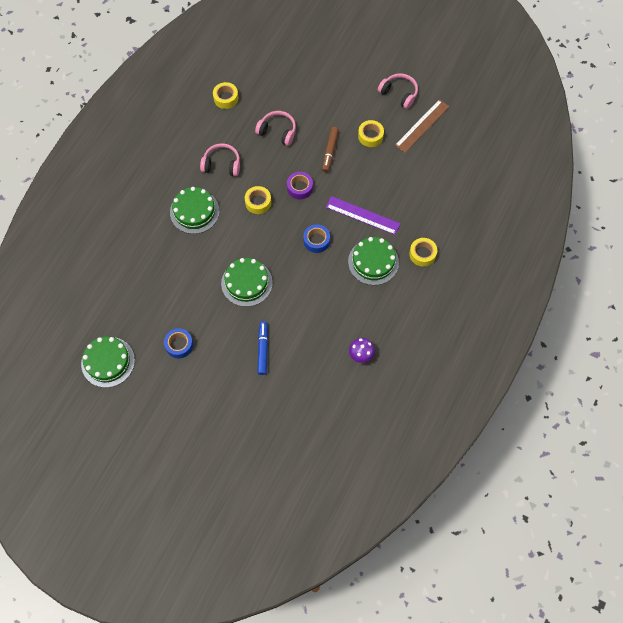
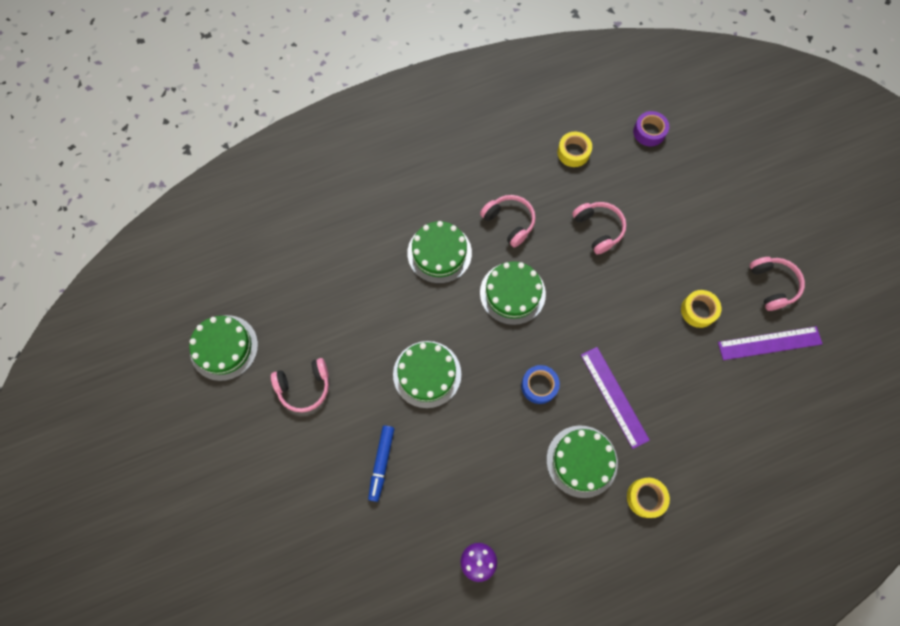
camera: 40 degrees right, 5 degrees up
blue tape [164,328,193,358] -> pink headphones [271,358,329,412]
yellow tape [245,186,271,214] -> green cake [480,261,546,325]
blue marker [257,321,268,375] -> blue marker turned 150 degrees clockwise [368,425,394,502]
purple tape [287,172,313,199] -> purple tape moved to [633,111,669,146]
brown marker [322,127,339,172] -> none
brown ruler [395,99,450,153] -> purple ruler [718,326,823,360]

